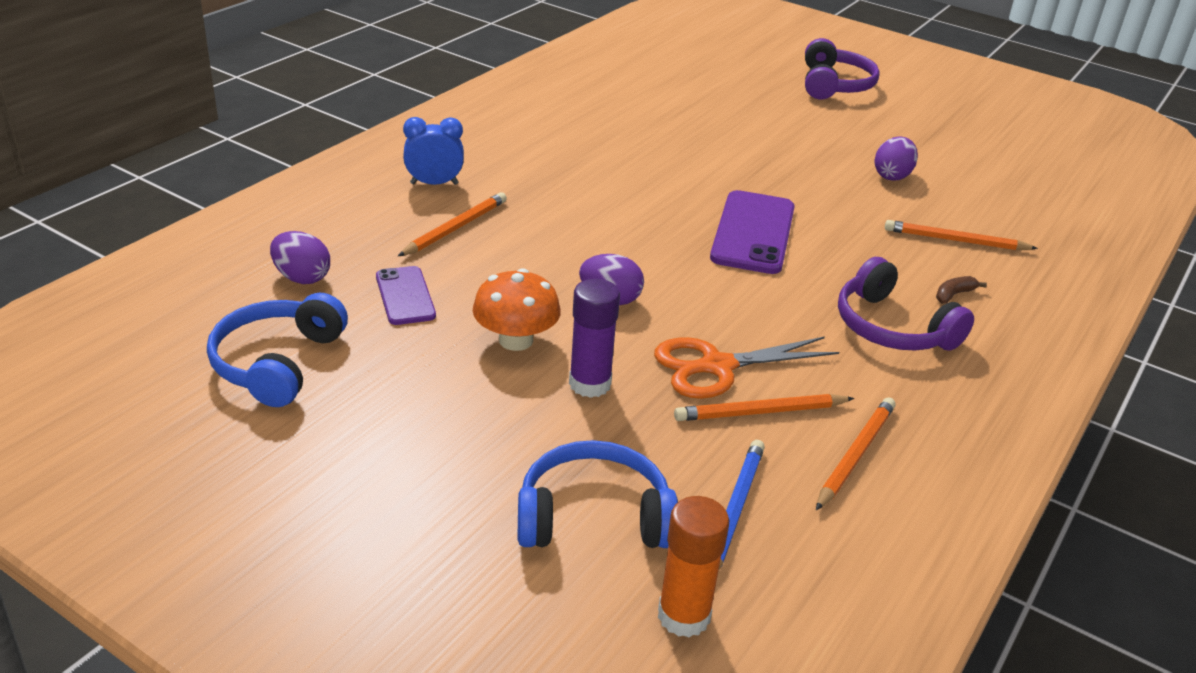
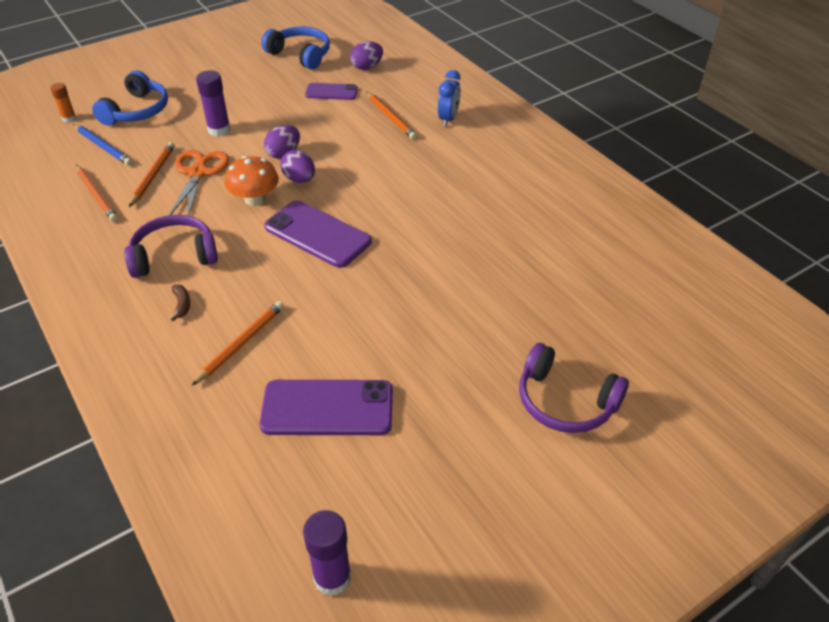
camera: 115 degrees right, 10 degrees up
orange mushroom [473,268,561,351] -> orange mushroom moved to [225,156,279,206]
orange glue stick [658,496,729,638] -> orange glue stick [50,83,76,122], size x0.62
purple egg [874,136,918,181] -> purple egg moved to [280,150,315,183]
none -> purple phone [260,380,393,435]
none -> purple glue stick [303,510,351,596]

